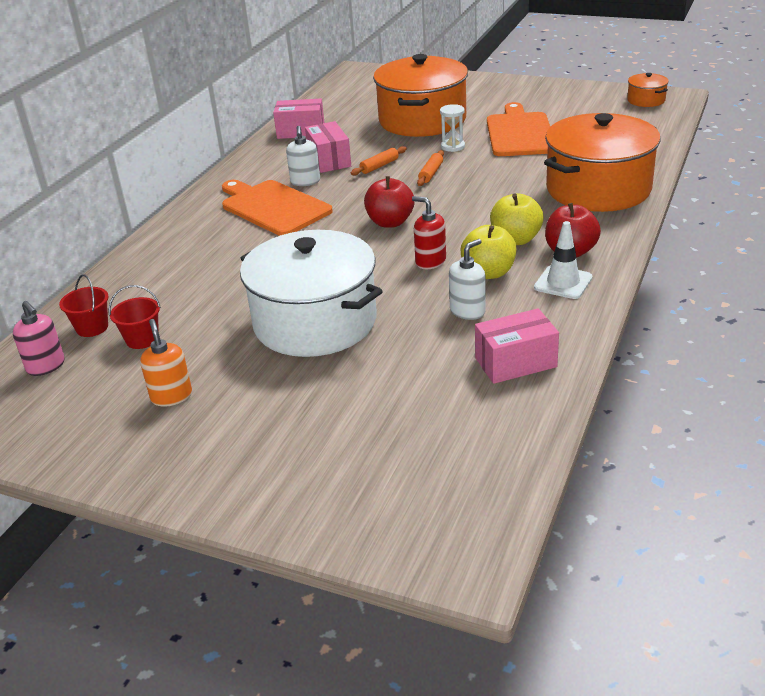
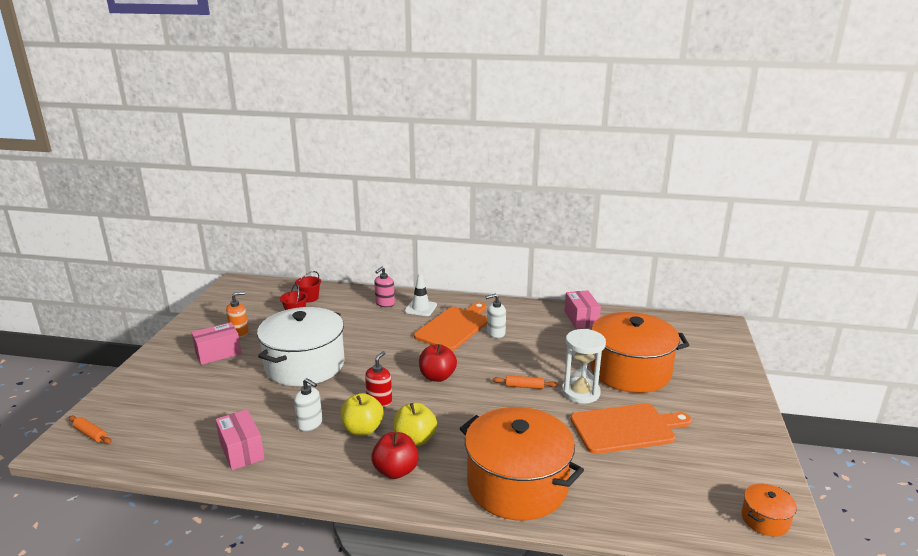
camera: 75 degrees right, 10 degrees down
pink soap dispenser [13,301,65,376] -> pink soap dispenser moved to [374,267,395,307]
pink box [305,121,351,173] -> pink box moved to [191,322,241,365]
orange rolling pin [351,146,407,175] -> orange rolling pin moved to [69,416,112,444]
white hourglass [440,104,465,152] -> white hourglass [562,329,606,404], size x1.76
white traffic cone [534,221,593,299] -> white traffic cone moved to [405,273,437,316]

